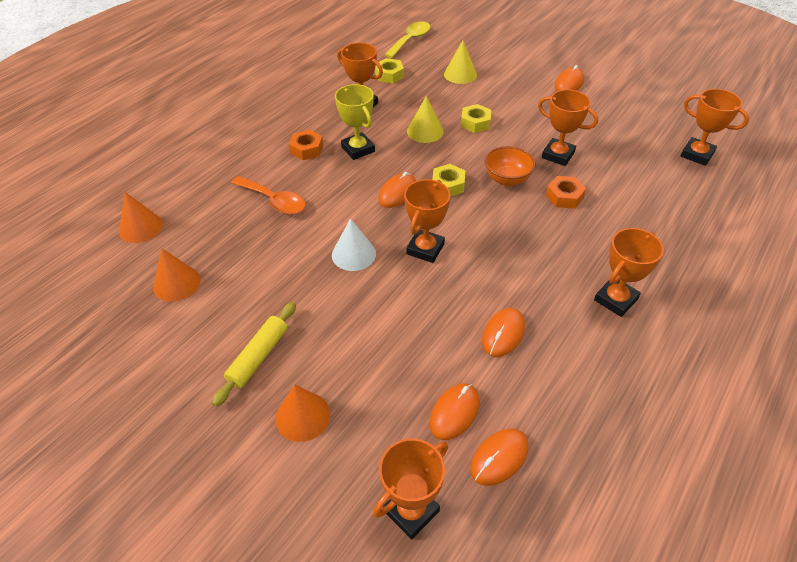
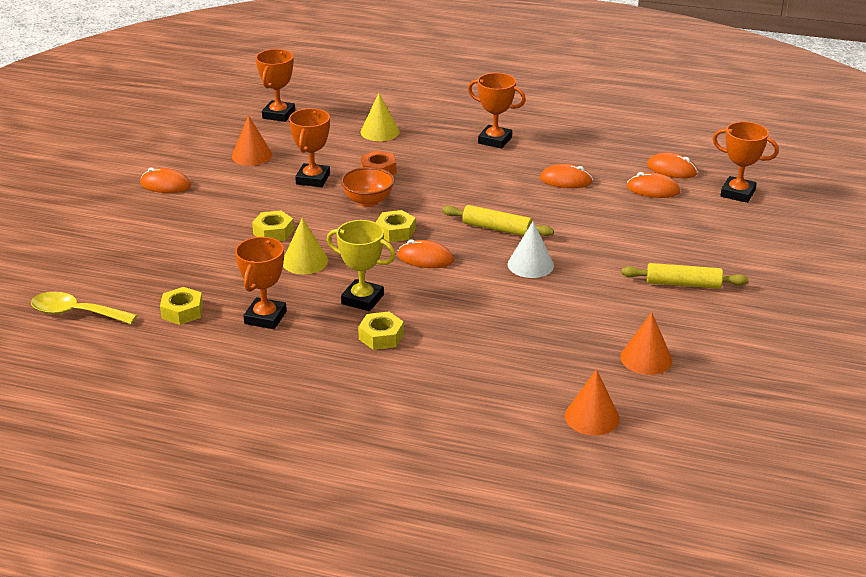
camera: 110 degrees left, 15 degrees down
orange spoon [231,176,306,214] -> none
orange cone [275,384,330,442] -> orange cone moved to [232,115,272,166]
orange nut [289,130,323,160] -> yellow nut [358,311,404,350]
yellow trophy [335,84,375,160] -> yellow trophy turned 75 degrees clockwise [327,220,396,311]
orange trophy [404,179,450,263] -> yellow rolling pin [442,205,554,236]
yellow cone [444,40,477,84] -> yellow cone moved to [360,93,400,141]

